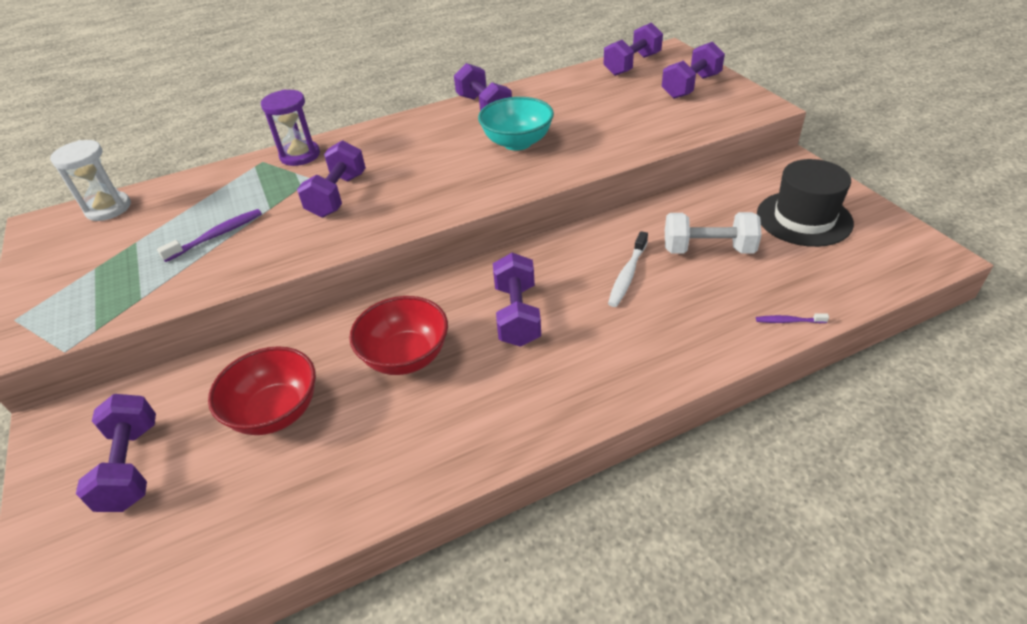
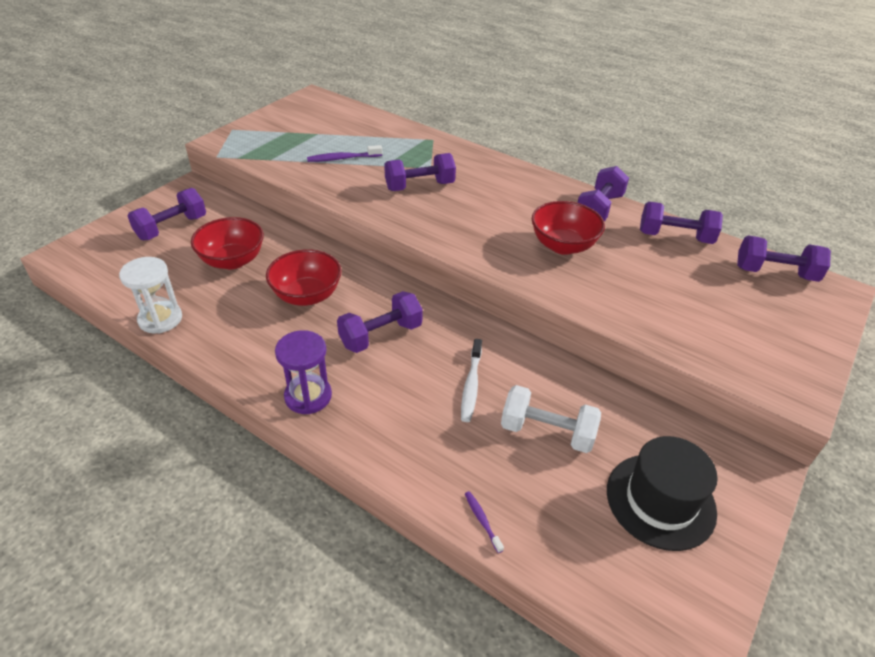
camera: 55 degrees right, 0 degrees up
white hourglass [50,140,131,221] -> white hourglass moved to [119,257,182,334]
purple toothbrush [157,209,262,262] -> purple toothbrush turned 150 degrees clockwise [307,145,382,162]
purple hourglass [261,90,320,166] -> purple hourglass moved to [275,330,332,414]
turquoise bowl [478,97,554,151] -> red bowl [532,201,605,255]
white toothbrush [608,231,648,307] -> white toothbrush turned 75 degrees counterclockwise [461,339,482,422]
purple dumbbell [662,42,725,99] -> purple dumbbell moved to [640,201,723,244]
white dumbbell [665,212,762,254] -> white dumbbell turned 45 degrees counterclockwise [501,385,601,453]

